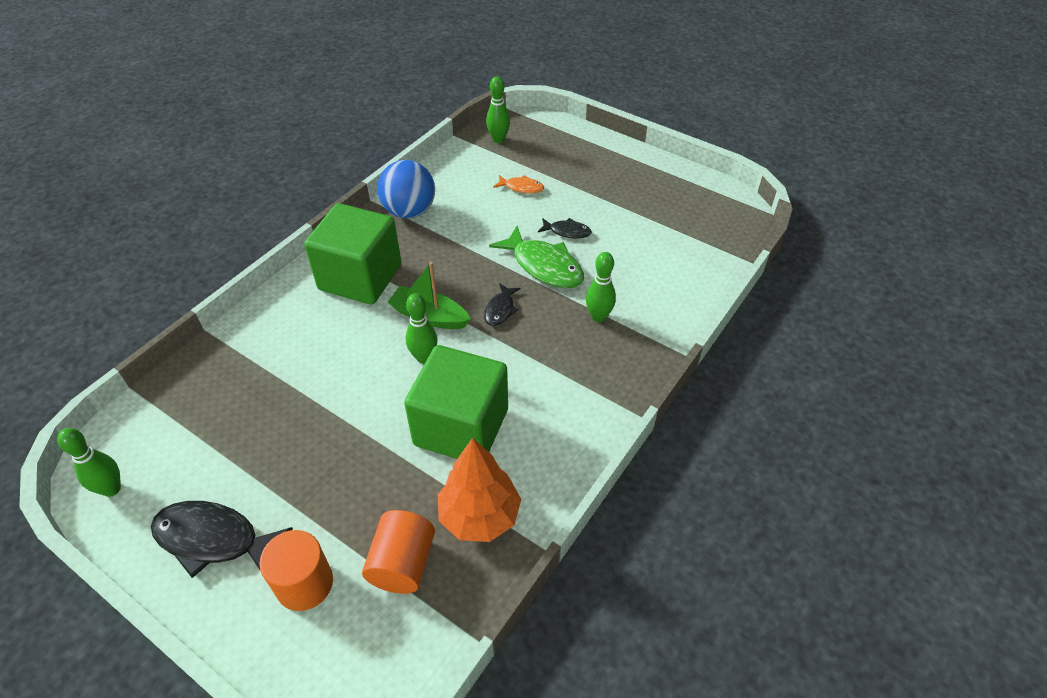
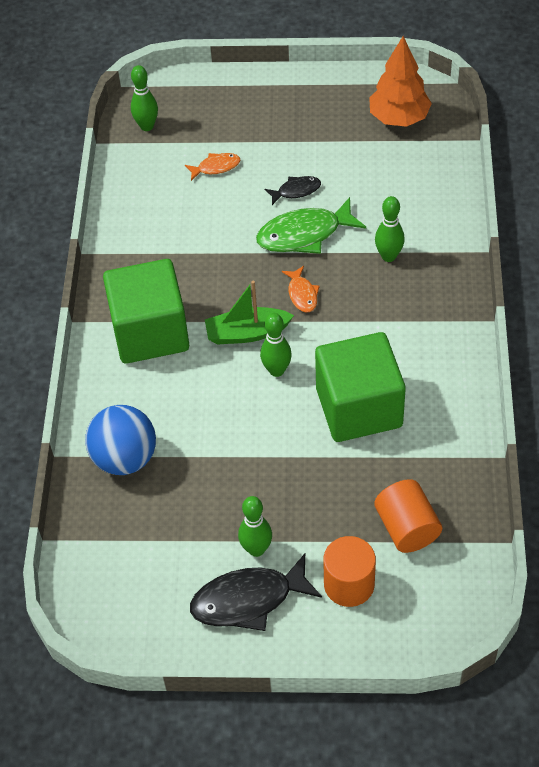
camera: 30 degrees left, 5 degrees up
green bowling pin [57,428,121,497] -> green bowling pin moved to [238,496,272,557]
blue ball [377,160,435,219] -> blue ball moved to [85,405,156,475]
orange tree [438,438,521,542] -> orange tree moved to [369,36,432,127]
black fish [484,283,520,326] -> orange fish [282,266,320,312]
green fish [489,226,584,288] -> green fish turned 150 degrees clockwise [256,197,366,254]

